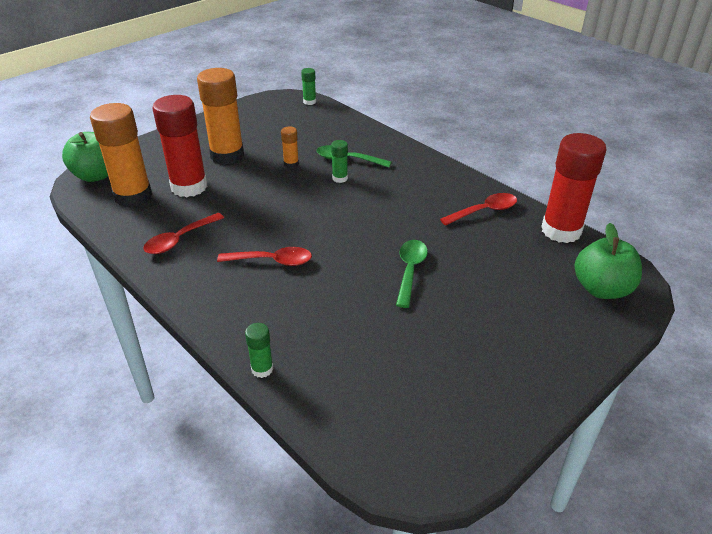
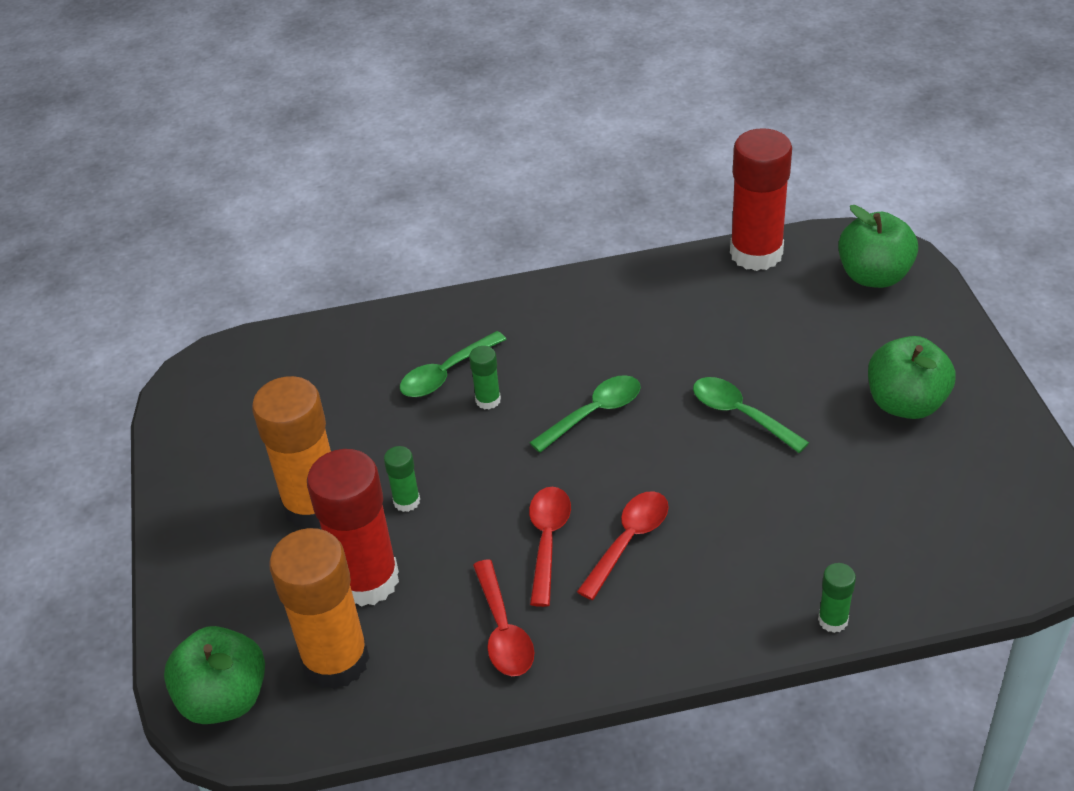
camera: 55 degrees left, 5 degrees up
orange glue stick [281,127,299,168] -> none
green glue stick [301,68,316,105] -> green glue stick moved to [384,446,420,512]
red spoon [440,193,517,226] -> red spoon moved to [529,487,571,607]
none -> green spoon [529,375,641,453]
none -> green apple [868,336,956,419]

